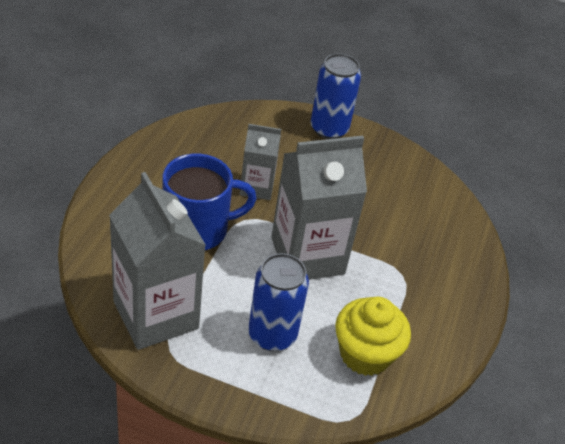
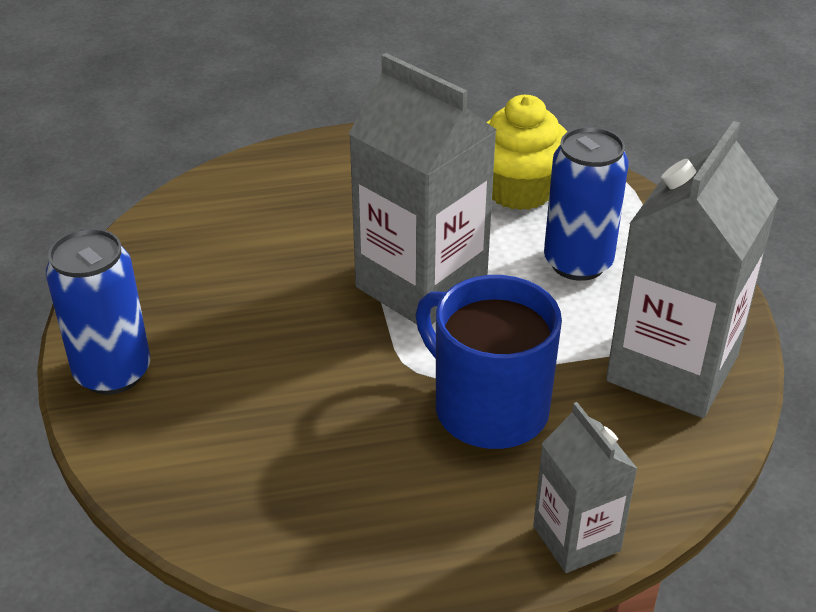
camera: 115 degrees left, 5 degrees down
grey carton [240,124,281,200] -> grey carton moved to [533,402,638,573]

